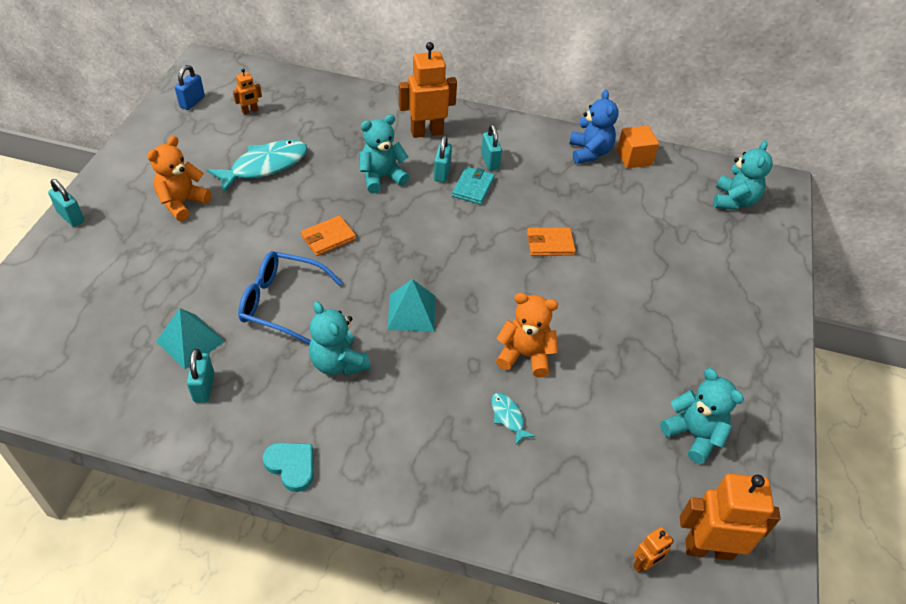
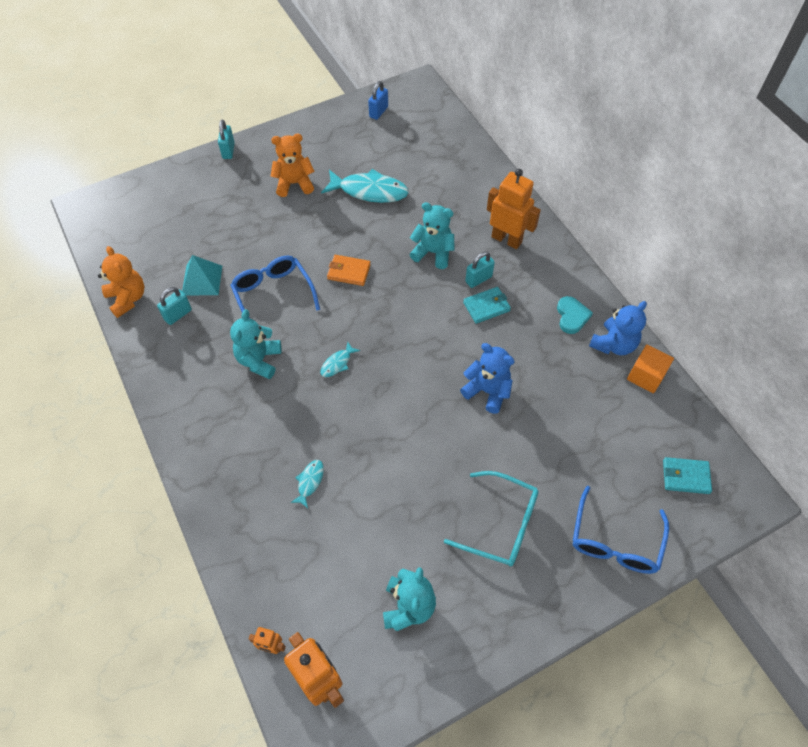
camera: 50 degrees right, 10 degrees up
blue padlock [175,65,205,110] -> blue padlock turned 45 degrees counterclockwise [368,81,388,120]
orange robot [233,69,262,115] -> none
turquoise heart [263,443,313,492] -> turquoise heart moved to [557,296,593,334]
turquoise pyramid [388,279,435,332] -> turquoise fish [321,342,360,377]
turquoise padlock [481,124,502,171] -> none
orange teddy bear [496,293,558,377] -> orange teddy bear moved to [98,246,145,318]
orange wallet [527,227,576,256] -> blue teddy bear [460,343,515,414]
turquoise teddy bear [713,140,773,210] -> turquoise wallet [663,457,712,494]
none -> turquoise glasses [444,471,539,567]
none -> blue glasses [573,486,669,574]

